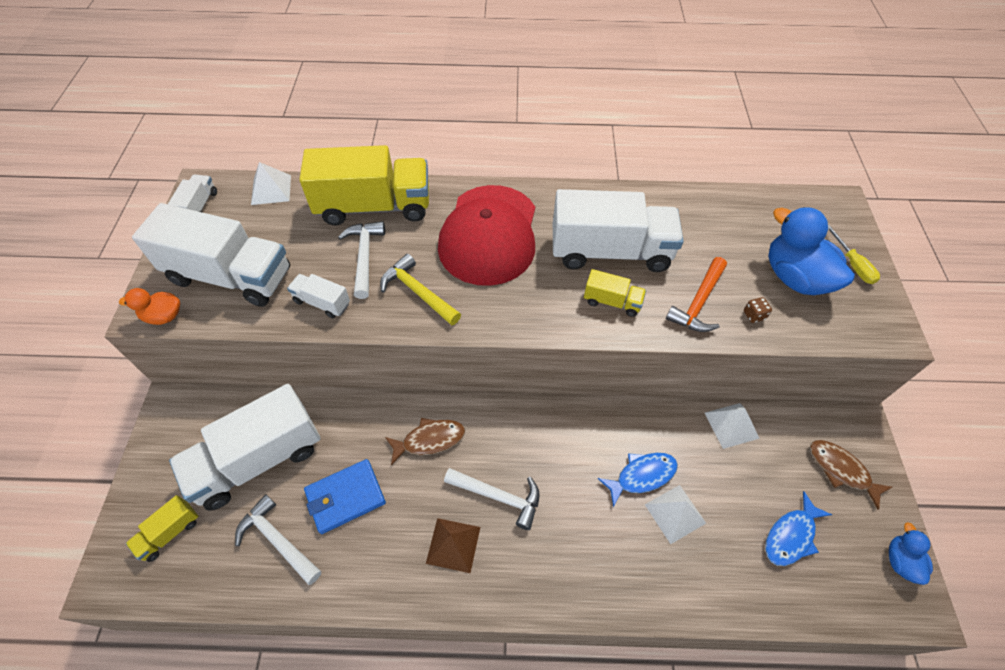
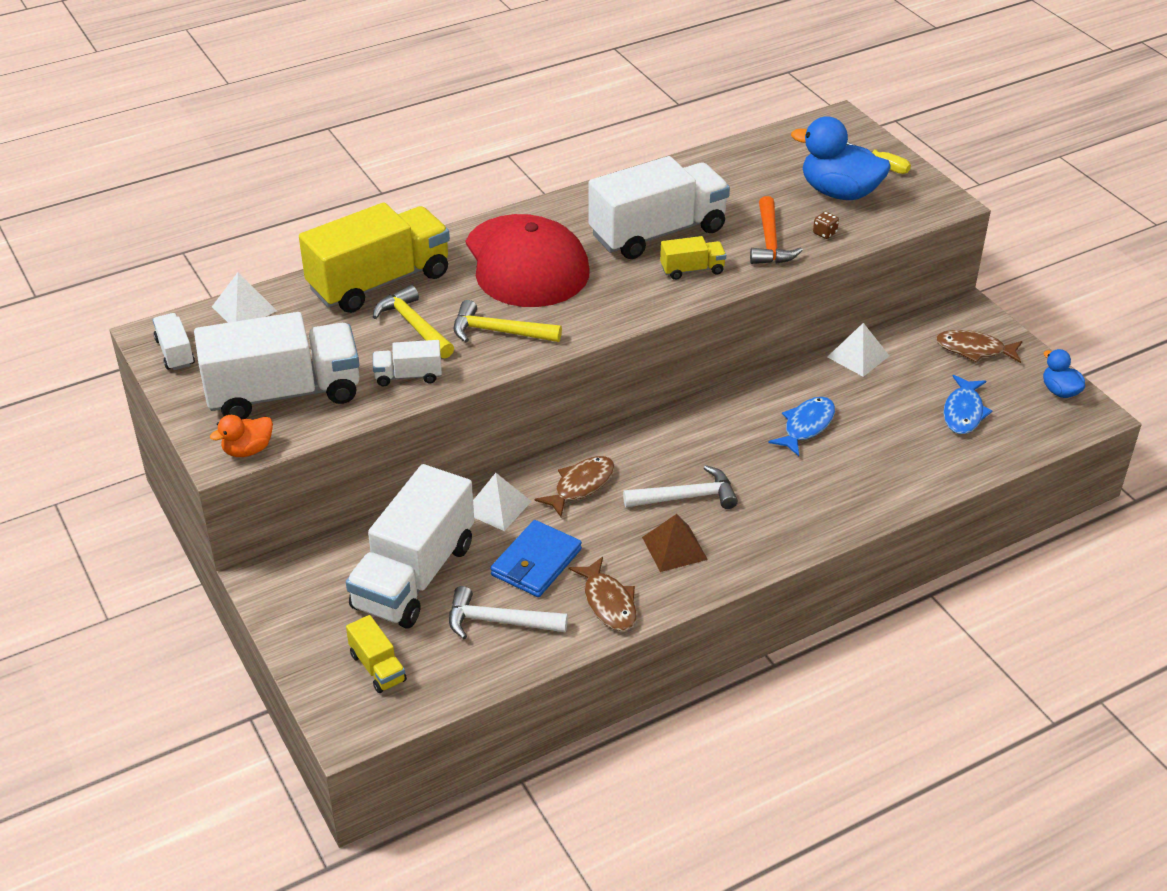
camera: 30 degrees left, 15 degrees down
yellow truck [126,495,199,562] -> yellow truck turned 45 degrees counterclockwise [346,615,407,693]
white hammer [338,221,385,299] -> yellow hammer [373,285,454,358]
white pyramid [645,485,706,544] -> white pyramid moved to [473,473,532,531]
none -> brown fish [569,557,637,631]

